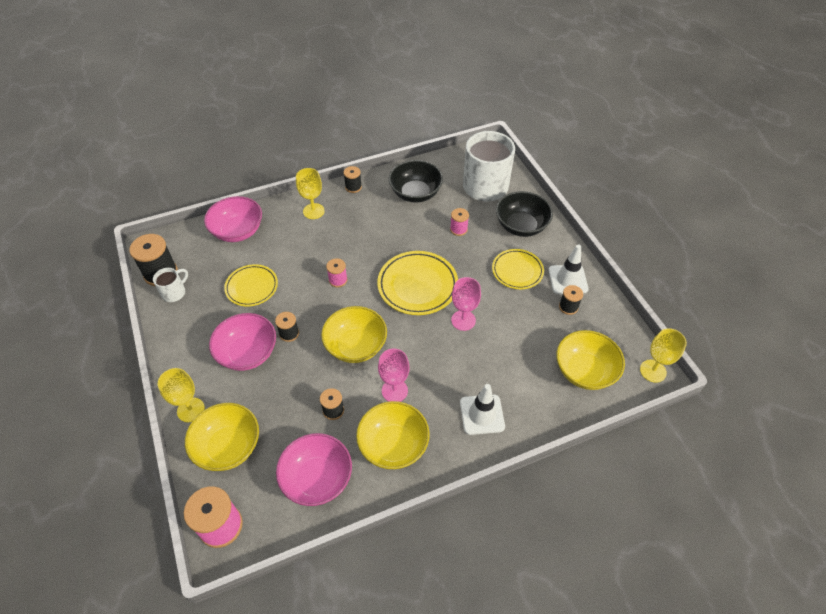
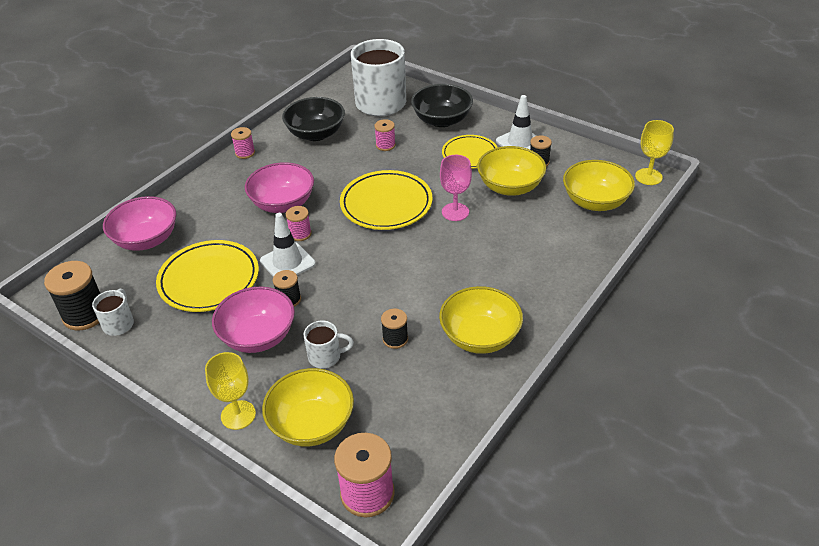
camera: 30 degrees left, 10 degrees down
yellow plate [224,264,278,306] -> yellow plate [156,240,259,312], size x1.53
pink bowl [276,433,352,506] -> pink bowl moved to [245,162,314,213]
yellow goblet [296,168,325,219] -> none
yellow bowl [321,306,387,363] -> yellow bowl moved to [477,146,546,196]
black spool [343,166,362,193] -> pink spool [231,127,255,159]
pink goblet [378,349,410,402] -> none
white traffic cone [460,384,505,435] -> white traffic cone moved to [260,213,316,277]
none -> white mug [303,321,354,368]

